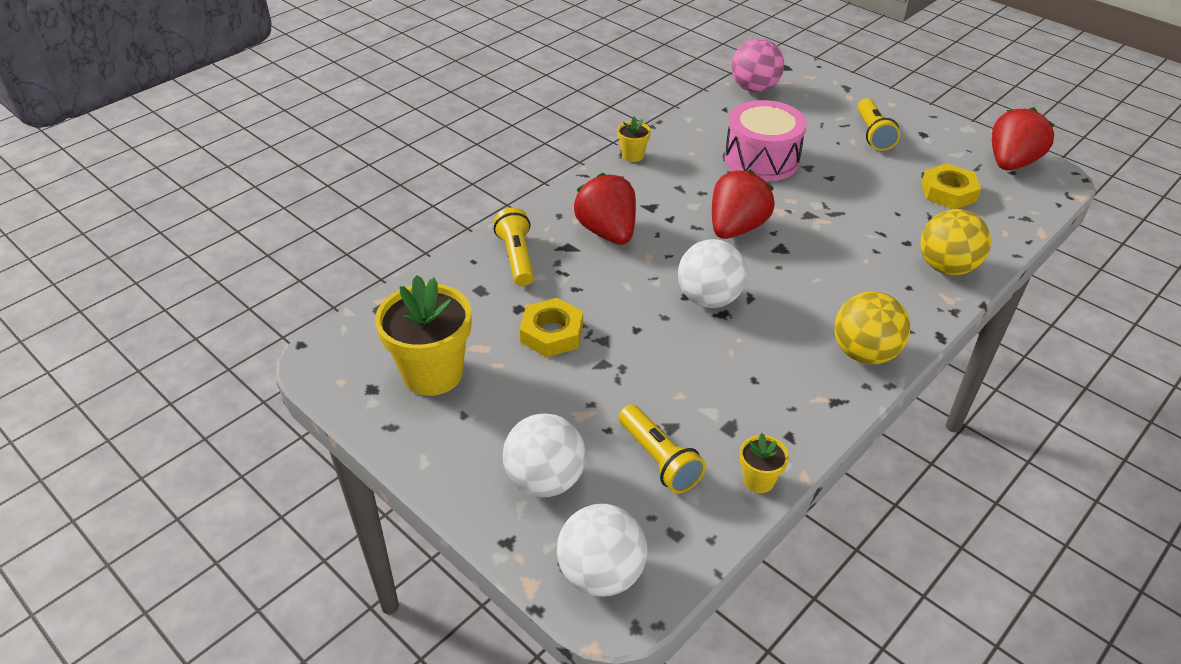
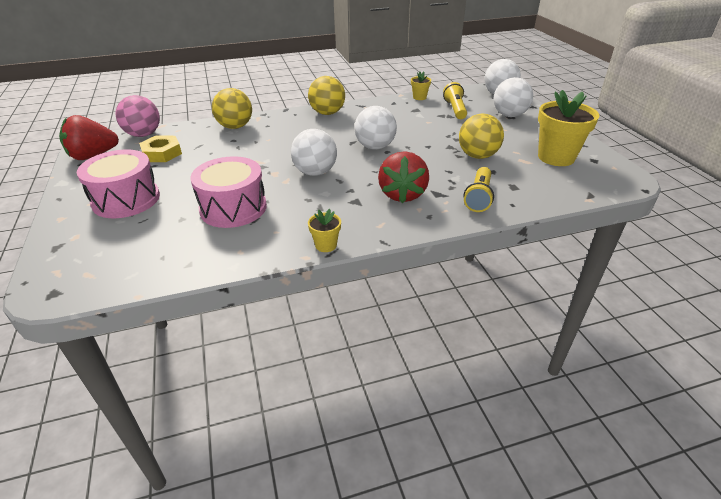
camera: 150 degrees left, 5 degrees down
yellow nut [520,298,583,357] -> yellow ball [459,114,504,159]
red strawberry [712,169,775,239] -> white ball [291,129,337,176]
pink ball [732,38,784,93] -> pink ball moved to [116,95,160,137]
yellow flashlight [858,98,900,151] -> pink drum [77,149,160,218]

